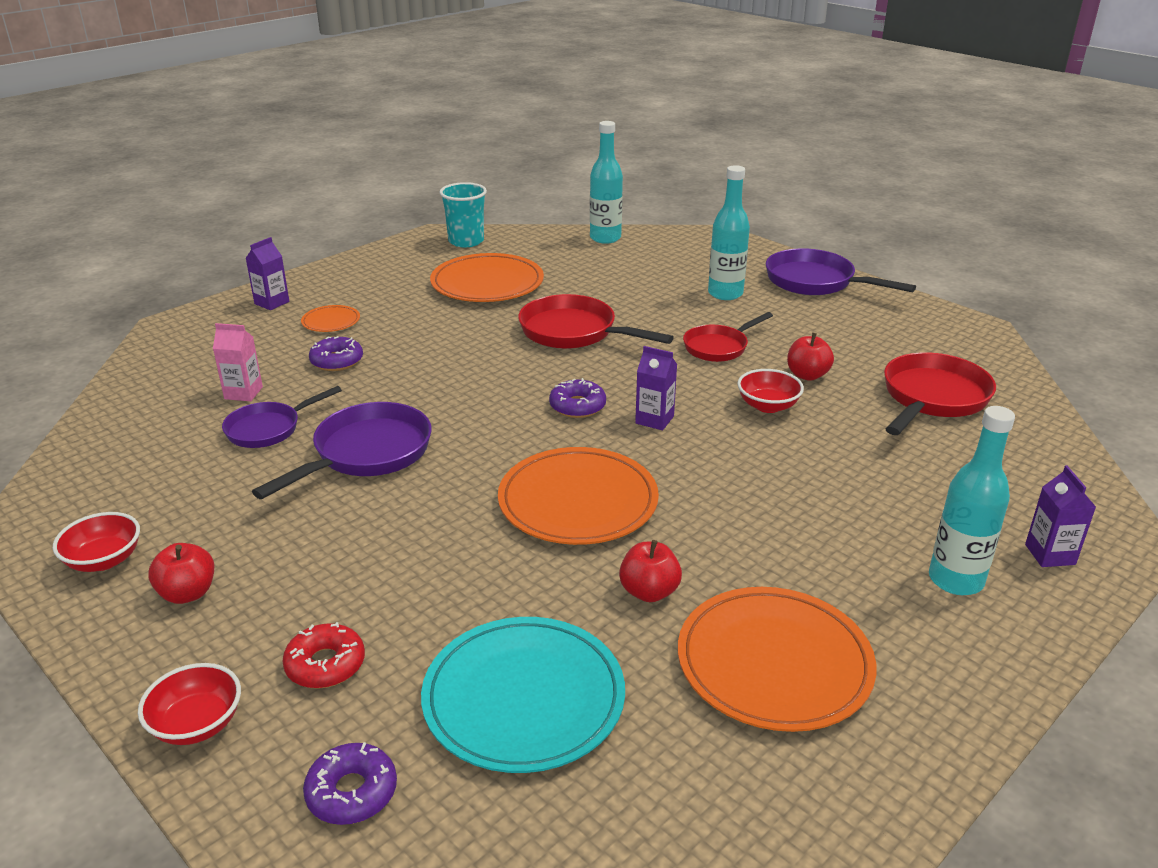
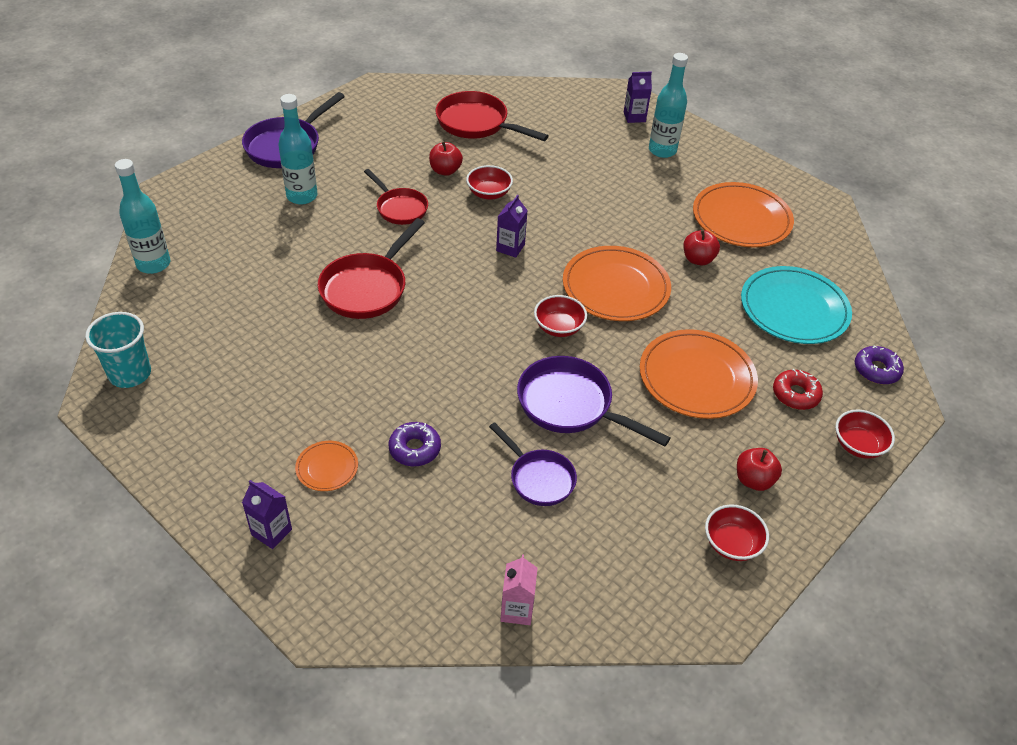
camera: 95 degrees left, 15 degrees up
pink carton [213,323,263,401] -> pink carton moved to [500,554,537,625]
orange plate [430,253,544,302] -> orange plate moved to [640,329,758,419]
purple donut [549,378,606,418] -> none
none -> red bowl [534,295,587,337]

